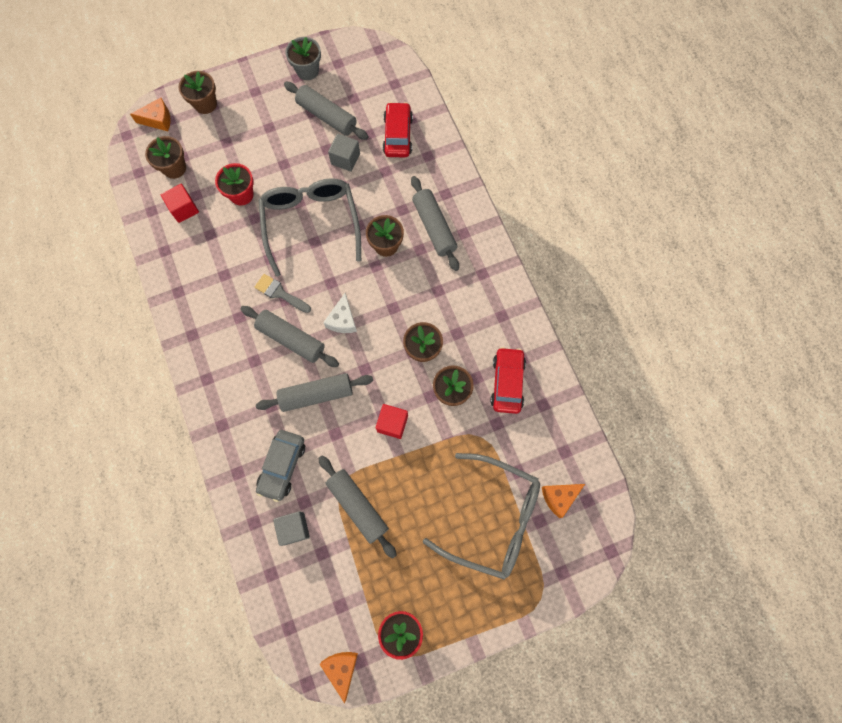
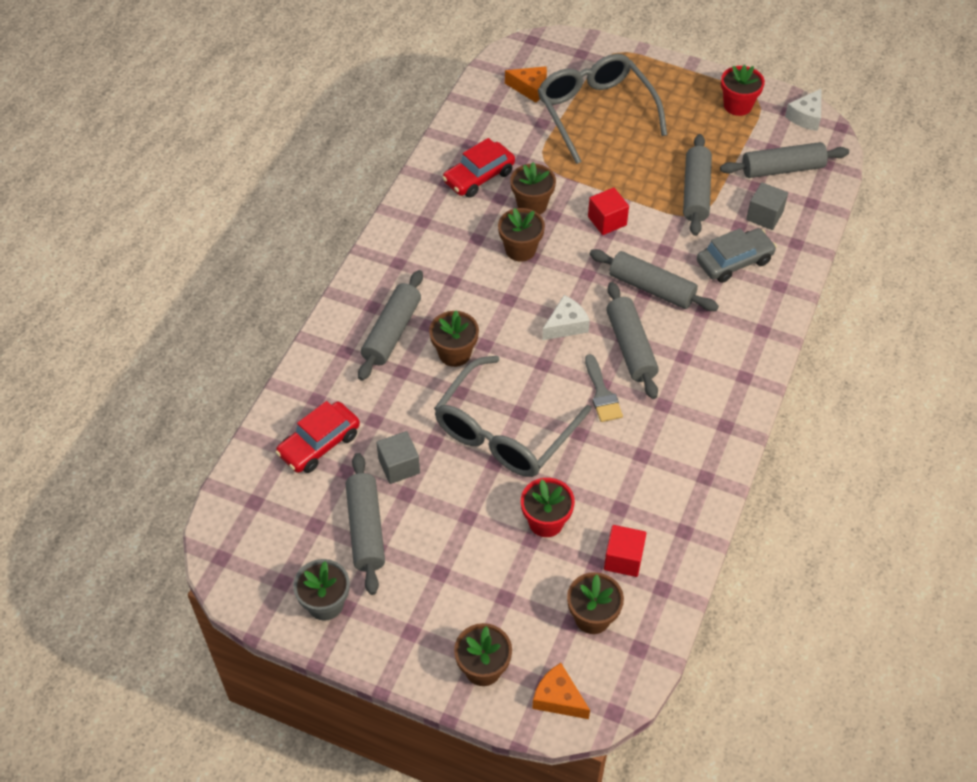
camera: 135 degrees left, 20 degrees down
orange cheese [320,652,358,703] -> white cheese [785,88,822,131]
none -> grey rolling pin [720,142,849,178]

